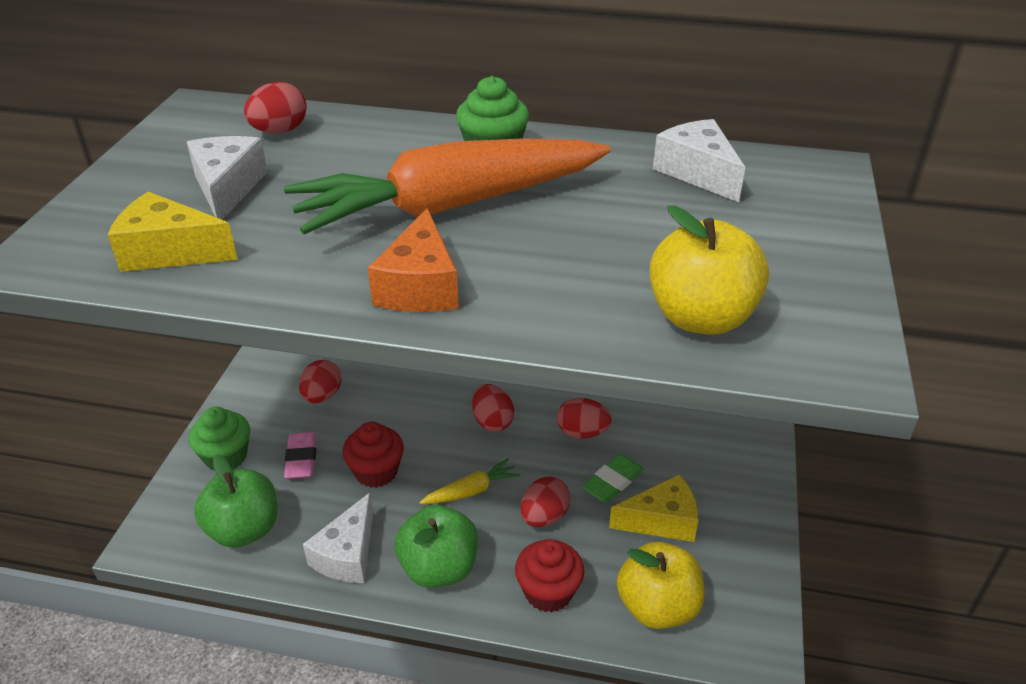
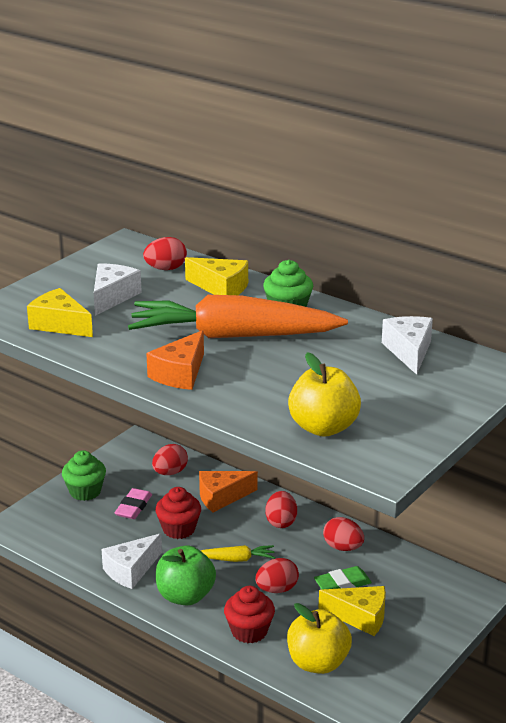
camera: 25 degrees right, 10 degrees down
green apple [194,454,278,548] -> none
none -> yellow cheese [185,257,248,295]
none -> orange cheese [199,471,258,512]

